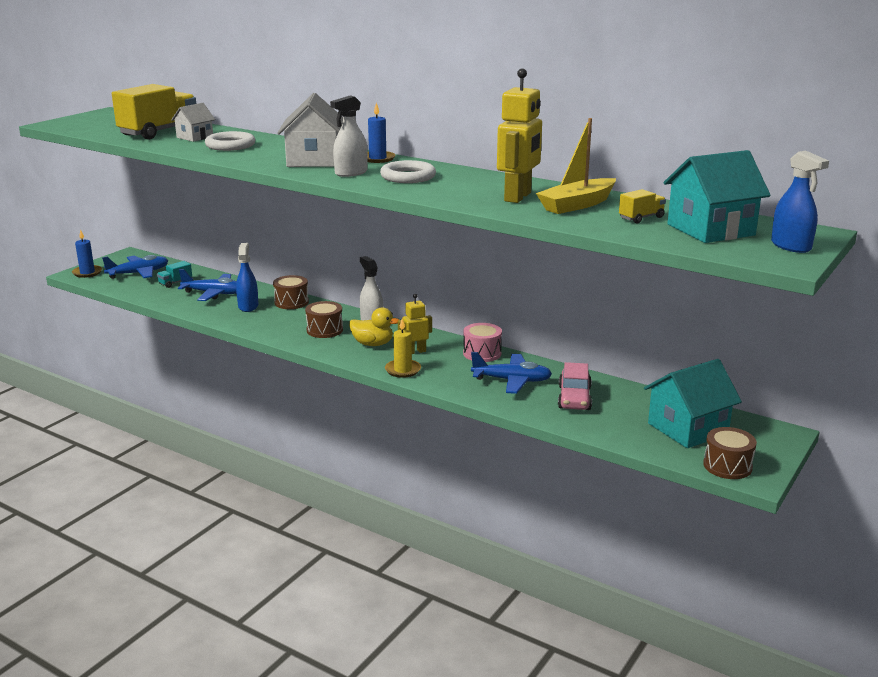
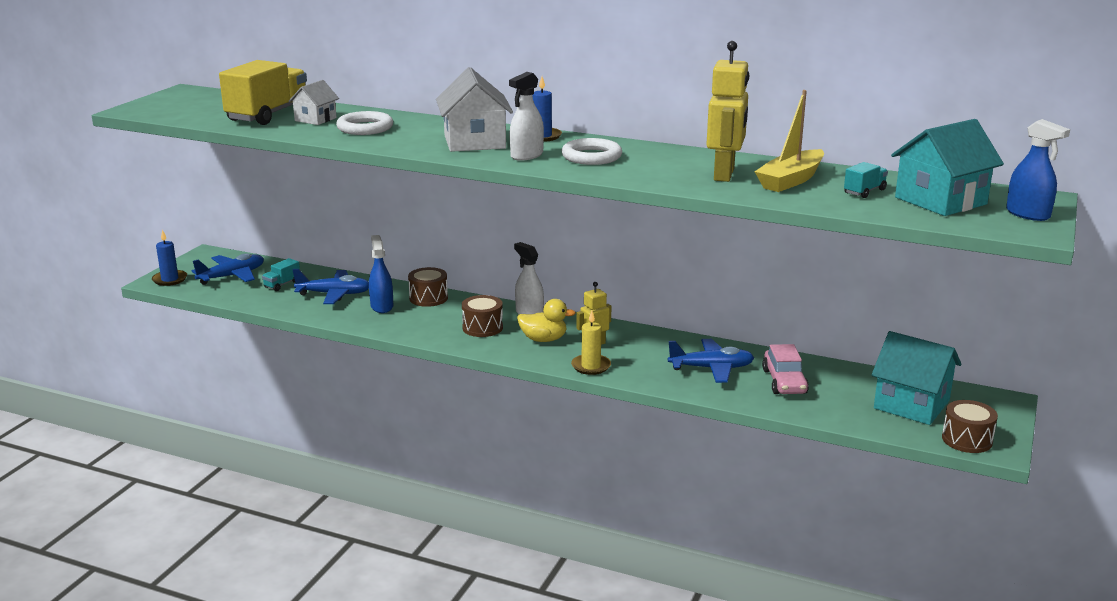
camera: 10 degrees left, 0 degrees up
pink drum [463,323,502,362] -> none
yellow truck [619,189,666,223] -> turquoise truck [844,162,888,198]
turquoise house [644,359,742,448] -> turquoise house turned 75 degrees clockwise [871,331,962,425]

